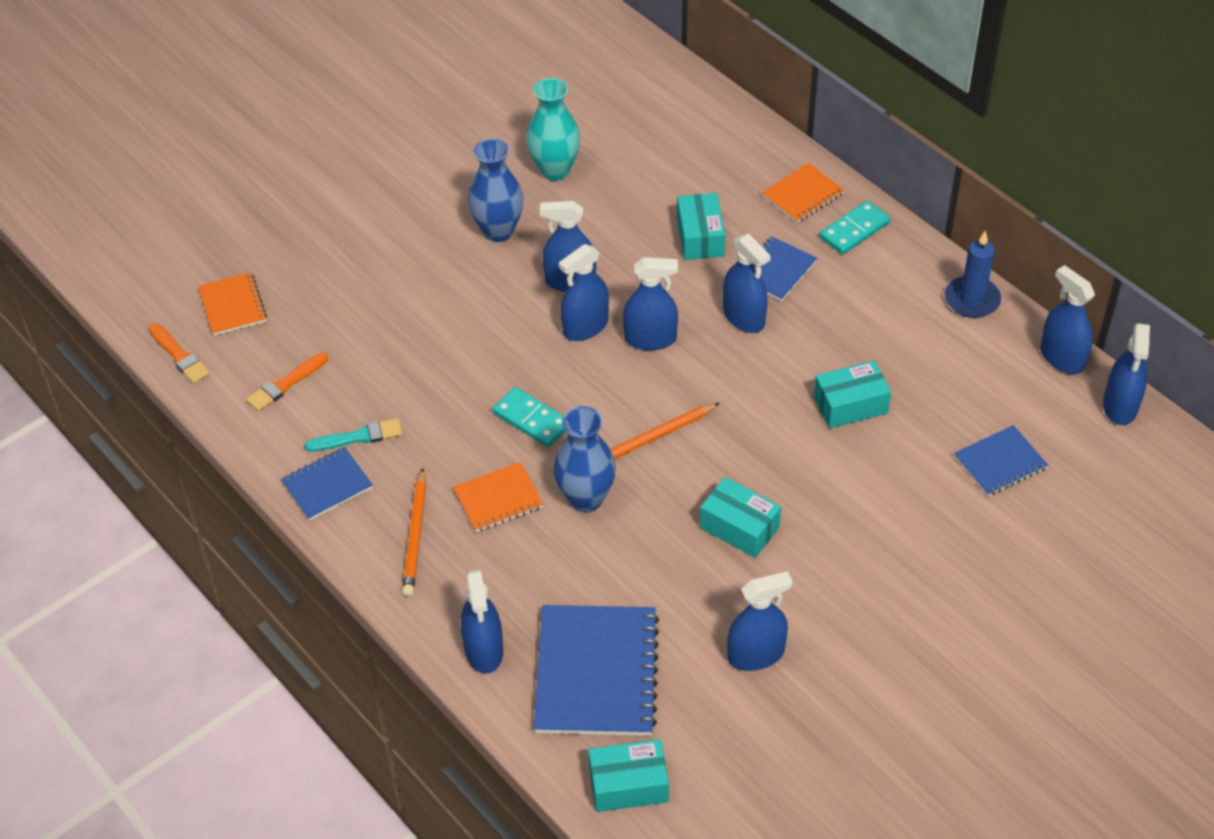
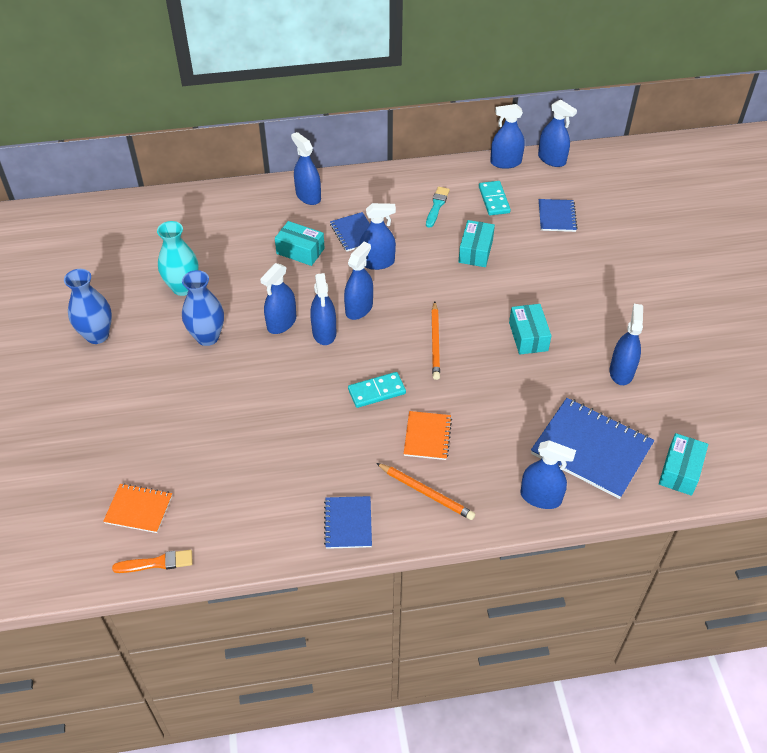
camera: 60 degrees left, 0 degrees up
orange brush [246,352,328,411] -> none
turquoise brush [305,418,402,452] -> turquoise brush moved to [426,187,450,228]
blue vase [553,406,616,512] -> blue vase moved to [64,269,112,344]
turquoise box [700,477,781,558] -> turquoise box turned 75 degrees counterclockwise [509,304,551,355]
orange notebook [762,163,845,223] -> blue spray bottle [291,132,321,205]
turquoise domino [819,200,891,255] -> turquoise domino moved to [479,181,511,215]
blue candle [945,231,1001,318] -> none

